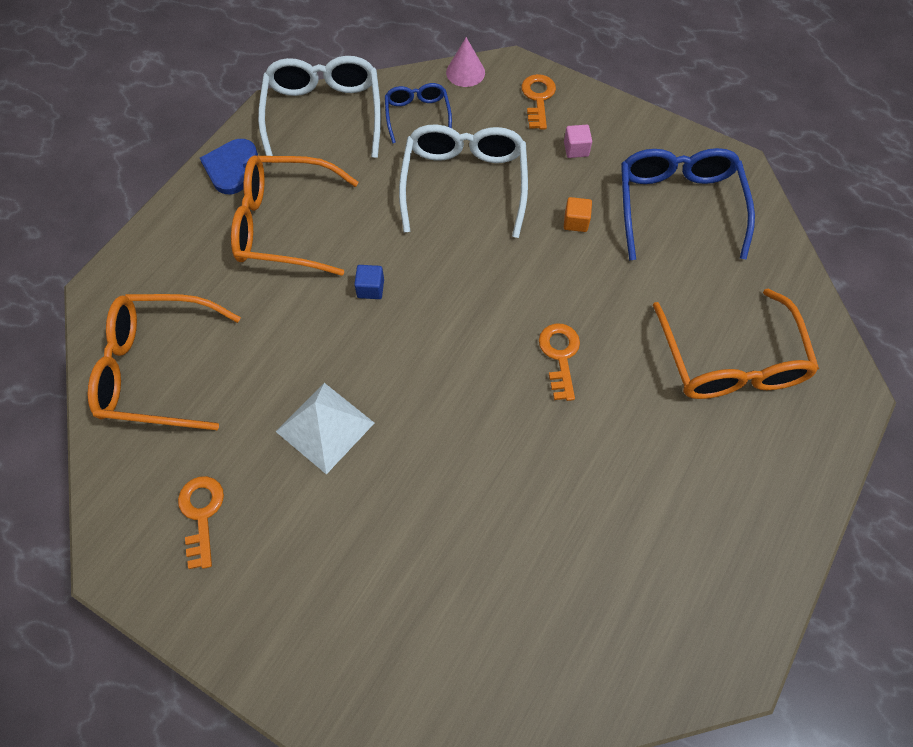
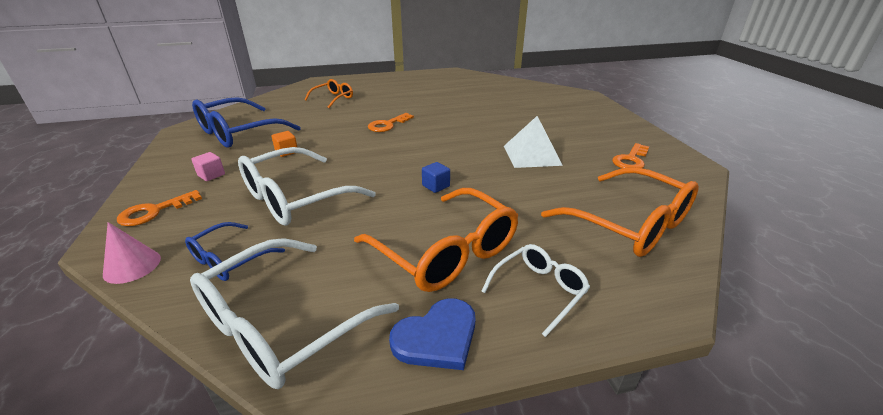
camera: 135 degrees left, 30 degrees down
orange glasses [653,289,819,399] -> orange glasses [304,79,353,108], size x0.55
none -> white glasses [481,244,590,337]

